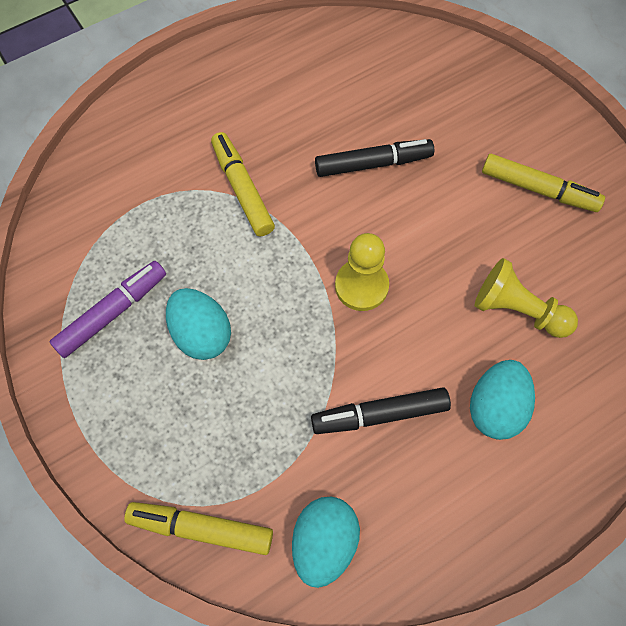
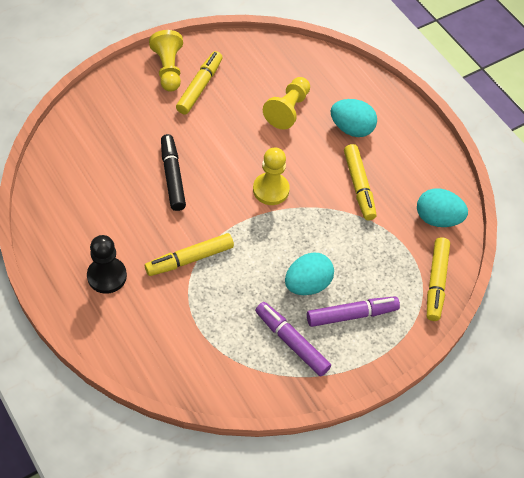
camera: 95 degrees left, 10 degrees down
black marker [311,387,451,434] -> yellow marker [344,144,377,221]
none -> black pawn [87,235,127,294]
none -> yellow pawn [149,30,183,91]
none -> purple marker [307,296,400,327]

